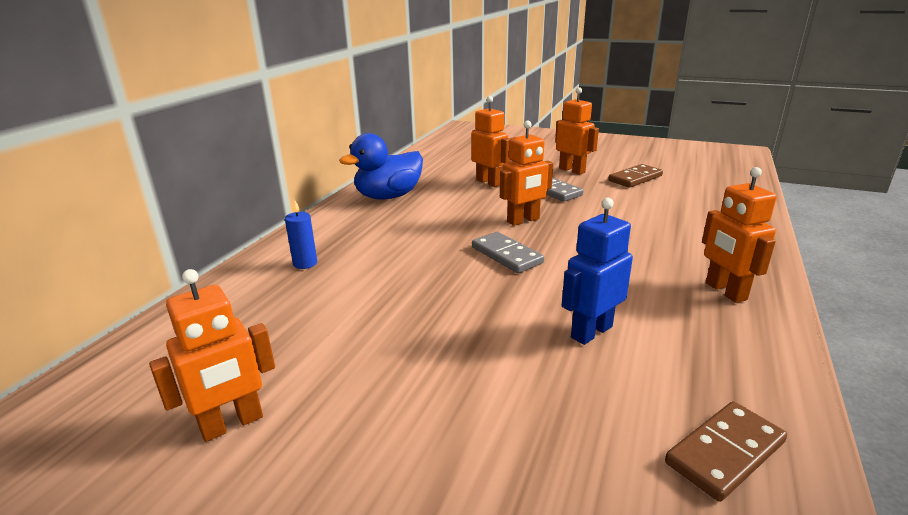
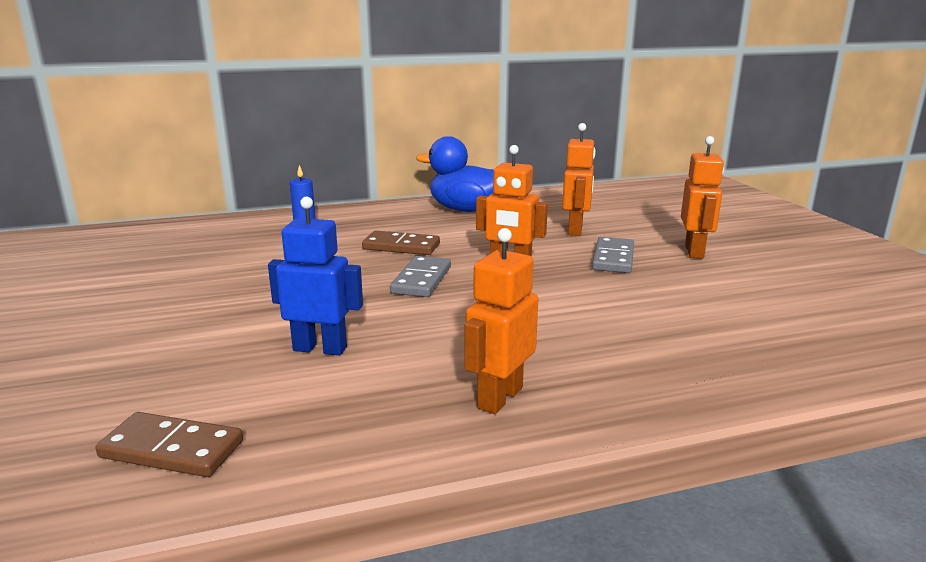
camera: 50 degrees right, 5 degrees down
orange robot [149,269,275,442] -> none
brown domino [609,164,663,187] -> brown domino moved to [362,231,440,255]

